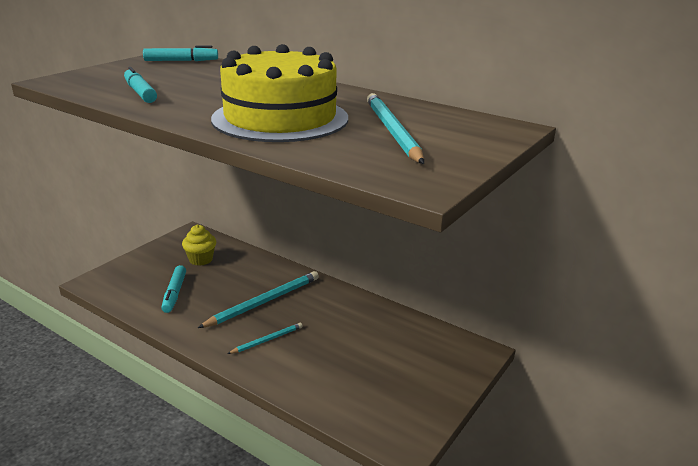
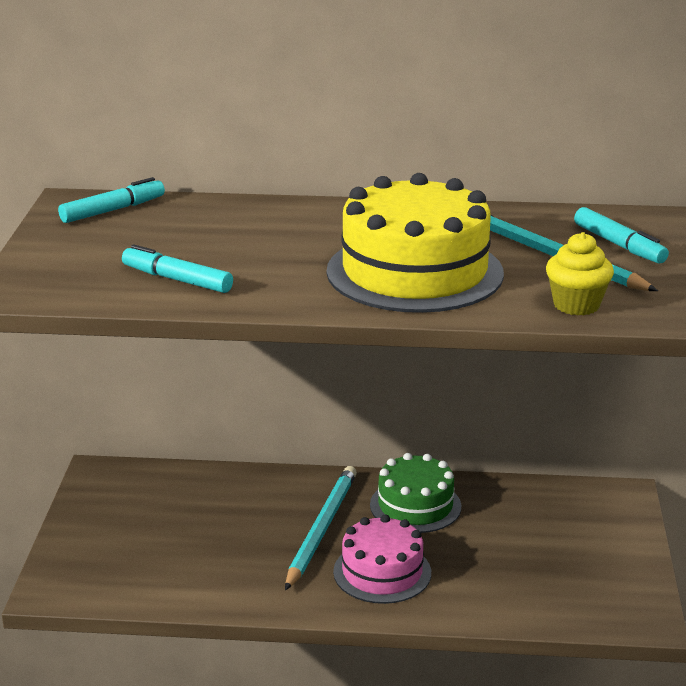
camera: 30 degrees left, 0 degrees up
turquoise marker [161,265,186,313] -> turquoise marker moved to [574,207,669,263]
yellow cupcake [182,225,216,266] -> yellow cupcake moved to [546,232,614,316]
turquoise pencil [227,323,303,354] -> pink cake [333,515,431,604]
none -> green cake [370,453,461,533]

